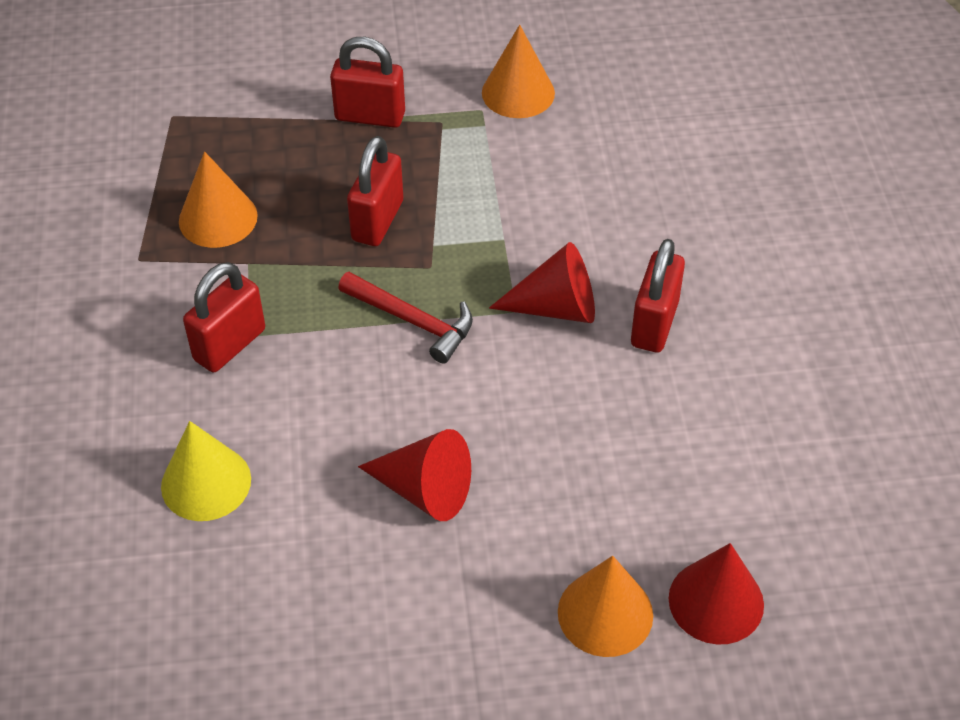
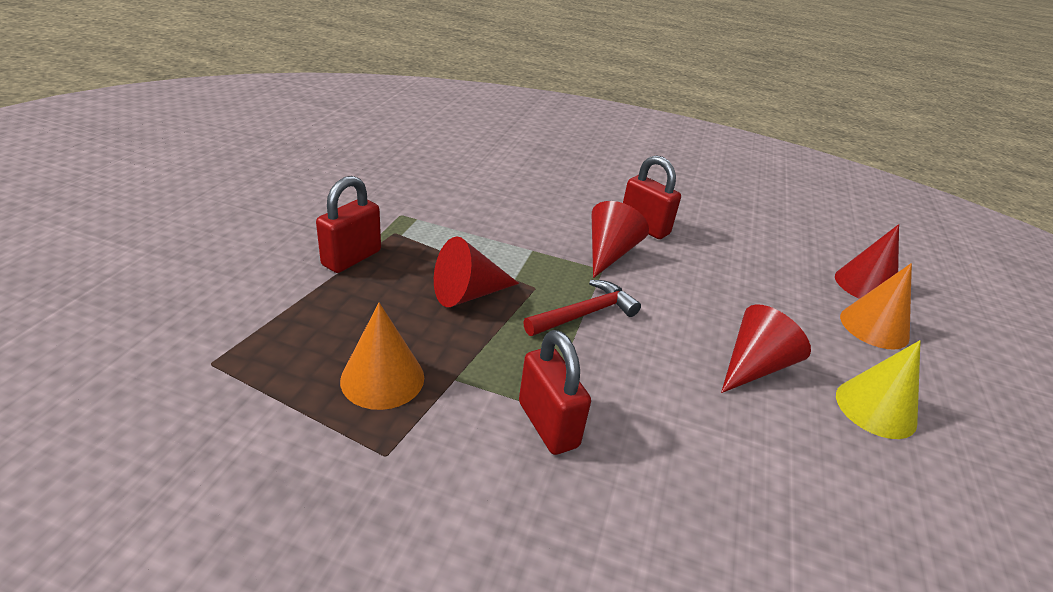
camera: 70 degrees left, 15 degrees down
yellow cone [161,421,251,521] -> yellow cone moved to [836,340,921,439]
red padlock [347,136,403,246] -> red cone [434,236,519,307]
orange cone [482,25,555,118] -> none

